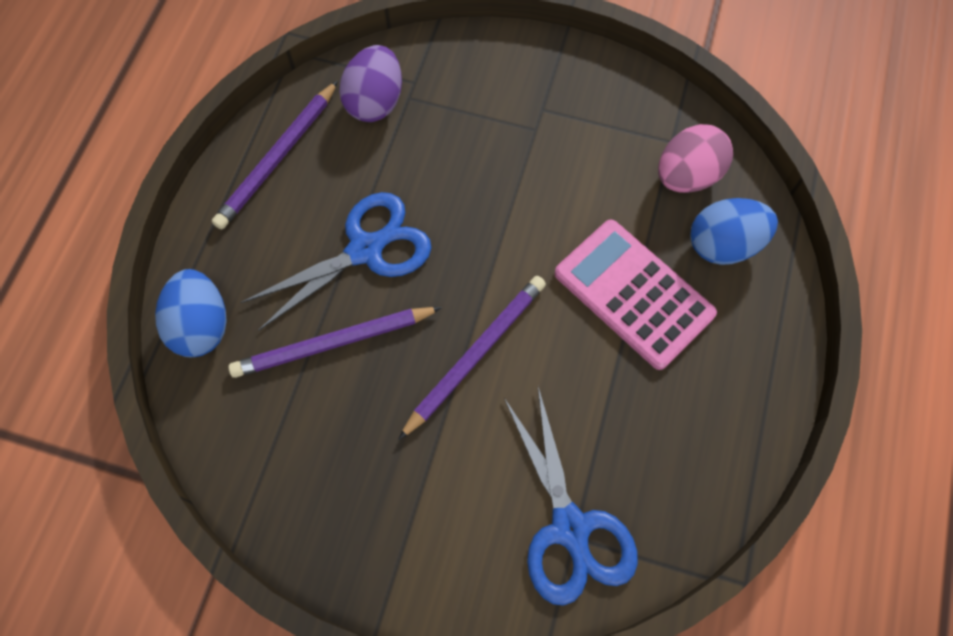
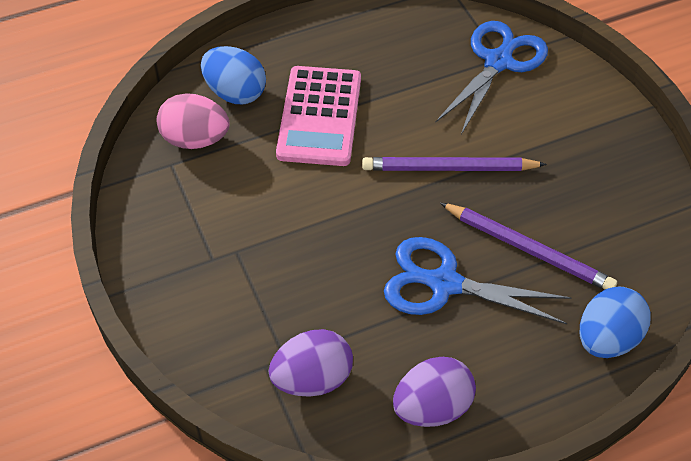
camera: 130 degrees left, 15 degrees down
purple pencil [212,80,338,229] -> purple egg [393,357,476,427]

